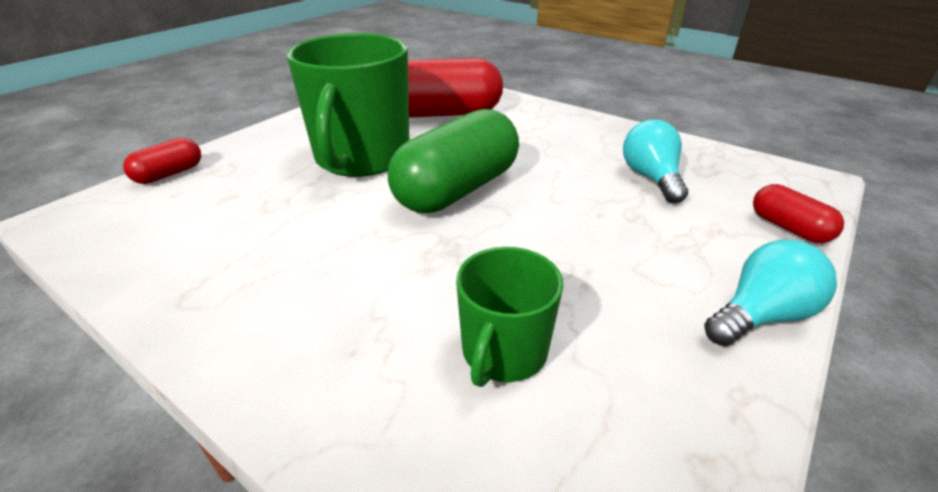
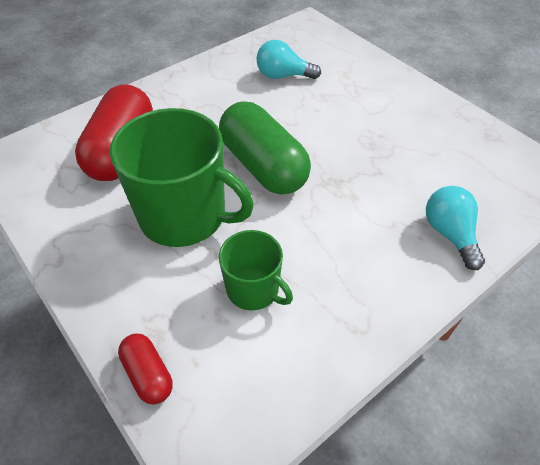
camera: 75 degrees left, 15 degrees up
green mug [456,247,563,387] -> green mug moved to [219,230,293,310]
turquoise light bulb [704,239,837,346] -> turquoise light bulb moved to [426,186,485,270]
red capsule [753,184,844,243] -> none

